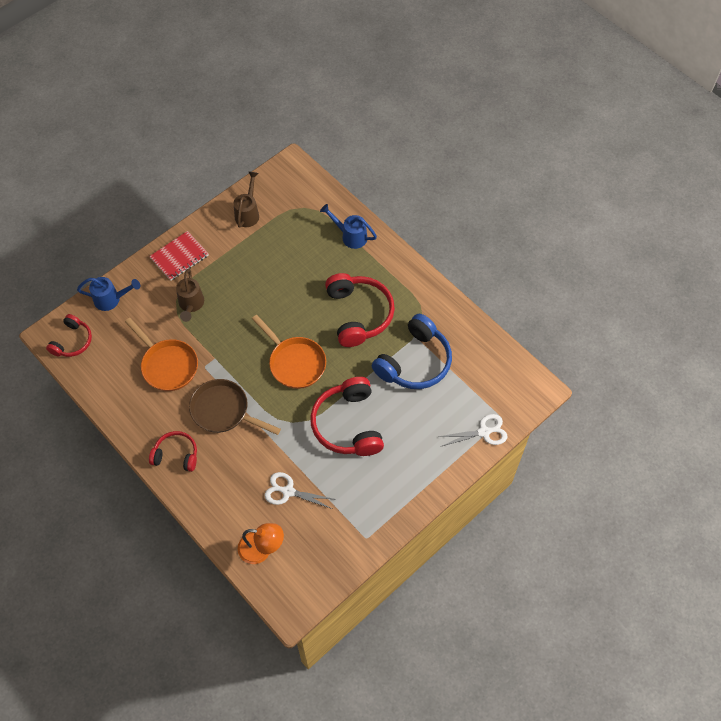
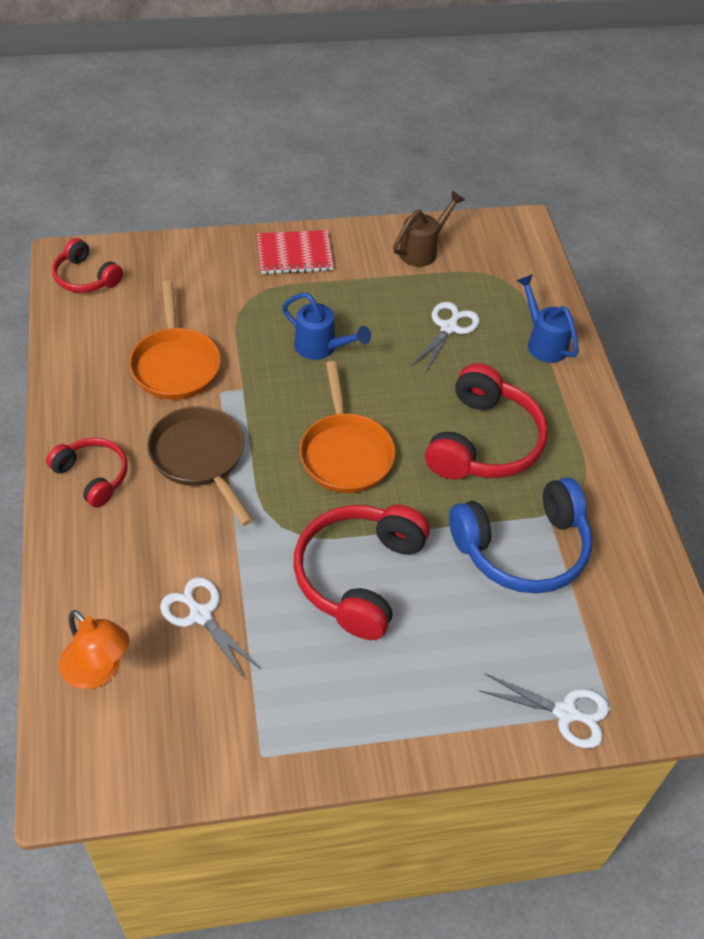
camera: 30 degrees right, 10 degrees down
red headphones [46,314,92,357] -> red headphones turned 75 degrees clockwise [52,238,123,293]
blue watering can [77,277,140,311] -> blue watering can moved to [282,293,371,360]
brown watering can [176,269,204,322] -> none
none -> white scissors [411,302,480,372]

